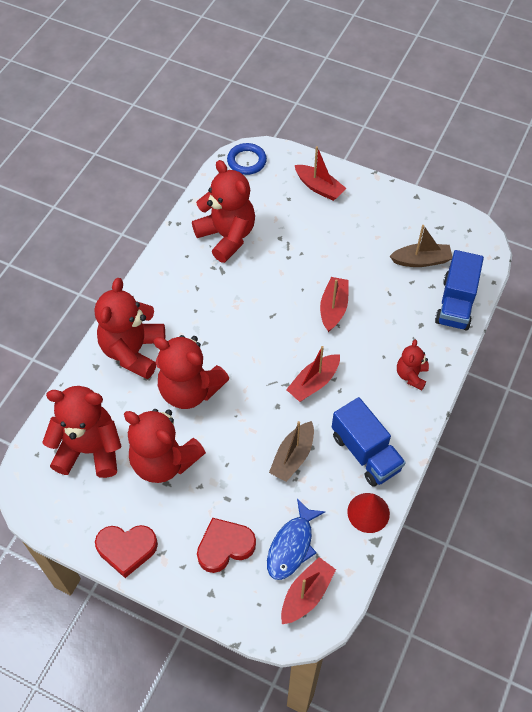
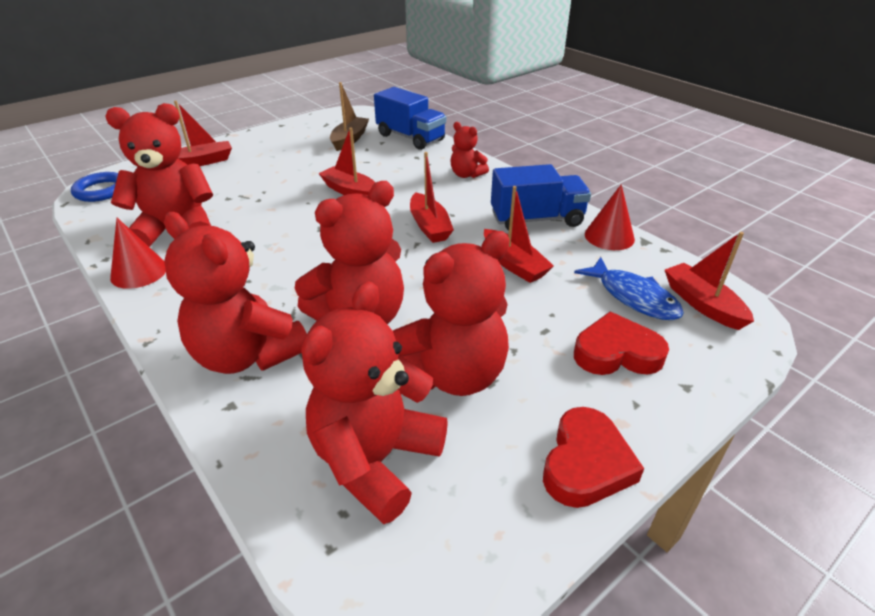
camera: 65 degrees left, 20 degrees down
red heart [197,518,256,573] -> red heart turned 90 degrees clockwise [574,312,669,375]
brown boat [269,421,314,482] -> red boat [484,186,554,283]
none -> red cone [110,218,166,289]

